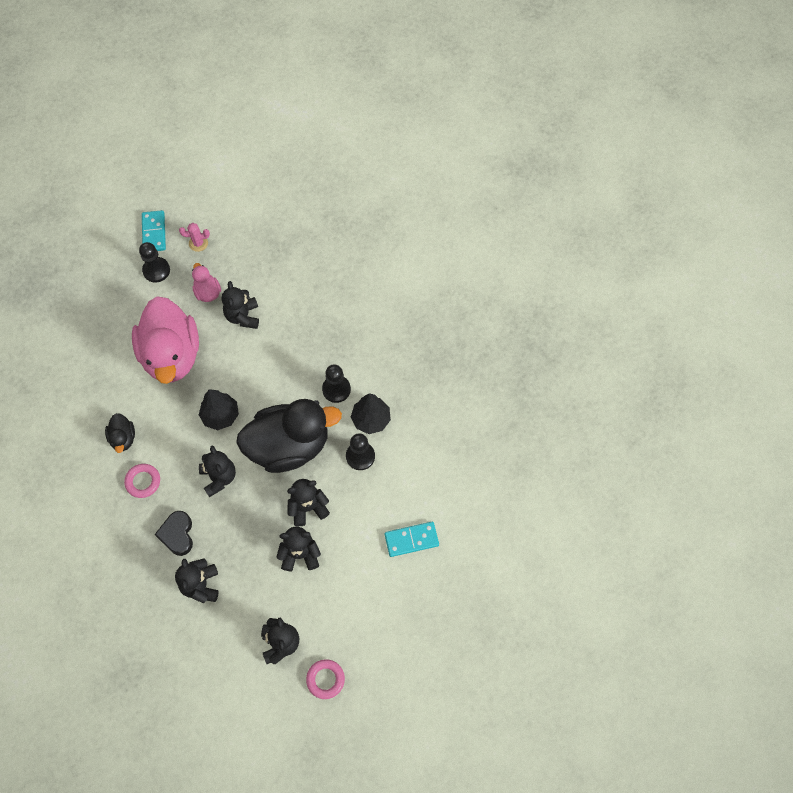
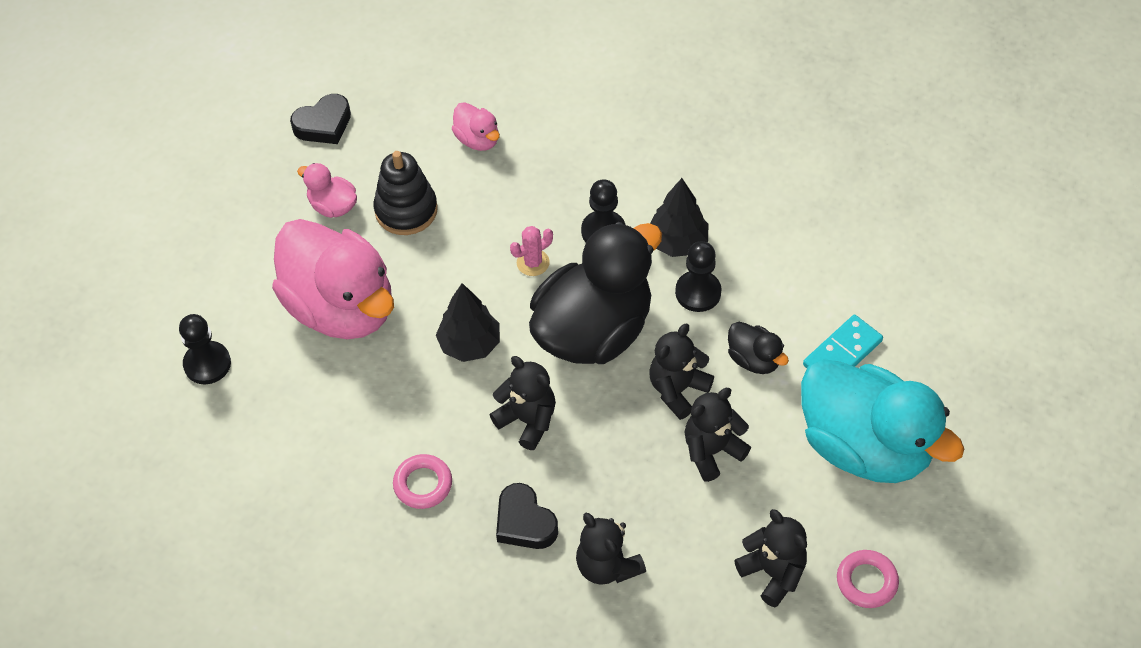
camera: 30 degrees left, 10 degrees down
black duck [105,413,135,453] -> black duck moved to [728,322,789,374]
black pawn [139,242,170,283] -> black pawn moved to [179,314,231,384]
turquoise domino [142,210,166,251] -> none
pink cactus [179,223,210,252] -> pink cactus moved to [510,226,553,276]
black teddy bear [222,281,259,329] -> black stacking toy [374,151,438,235]
none -> black heart [290,94,351,144]
none -> pink duck [452,102,500,151]
none -> turquoise duck [801,359,964,483]

